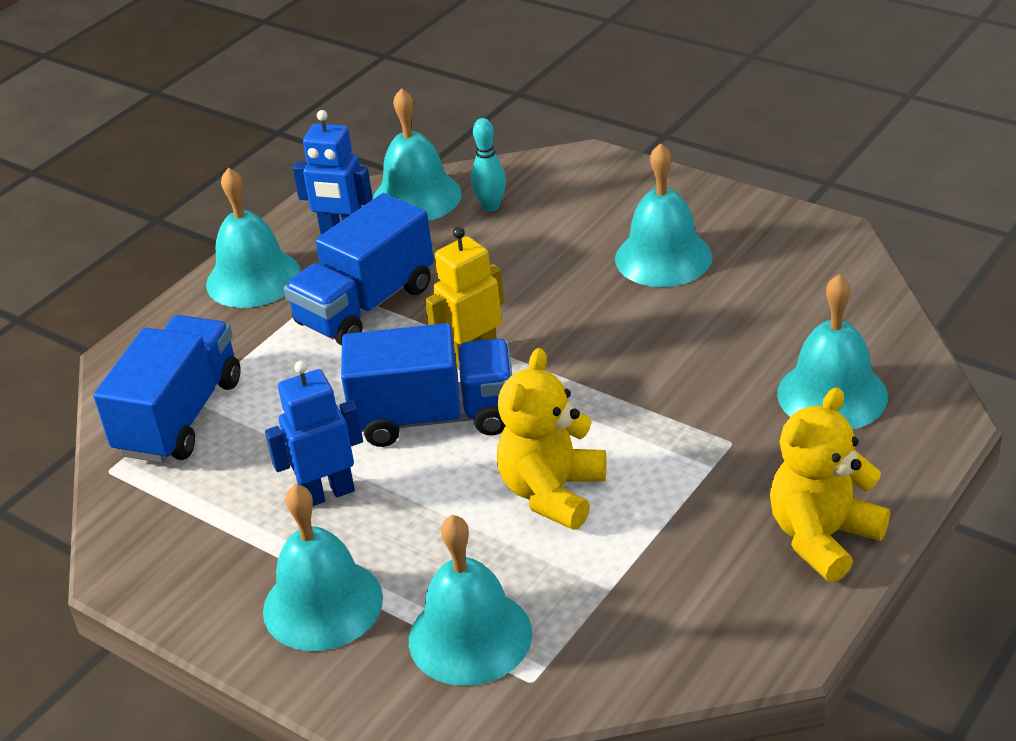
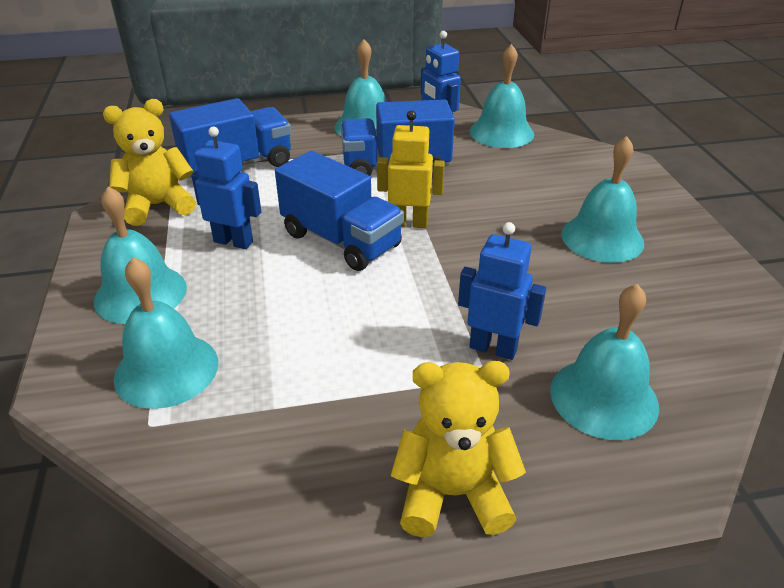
camera: 40 degrees right, 0 degrees up
turquoise bowling pin [471,118,506,212] -> none
yellow teddy bear [497,348,606,530] -> yellow teddy bear moved to [103,99,196,226]
none -> blue robot [458,222,546,360]

